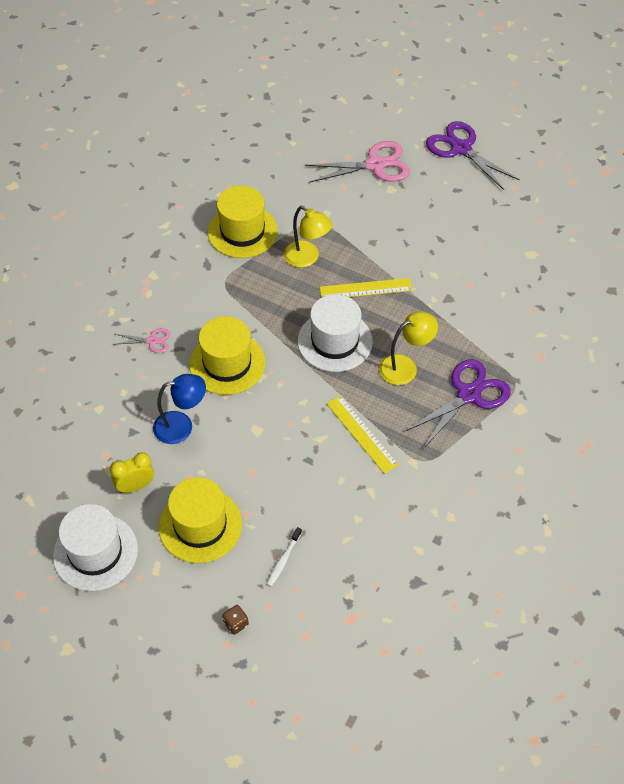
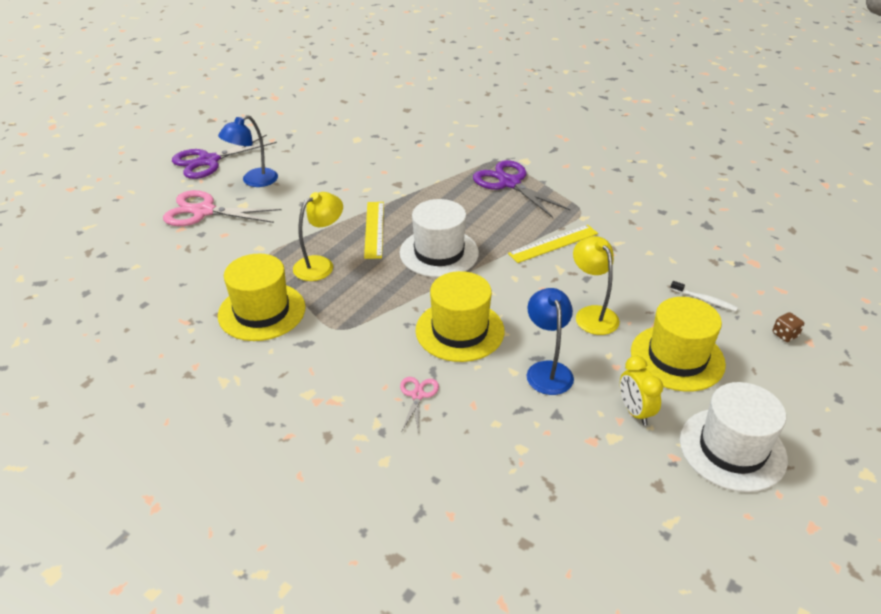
camera: 85 degrees left, 15 degrees down
pink scissors [305,141,410,183] -> pink scissors turned 75 degrees counterclockwise [163,190,282,226]
yellow lamp [379,311,438,385] -> yellow lamp moved to [573,236,620,335]
none -> blue lamp [218,115,278,187]

